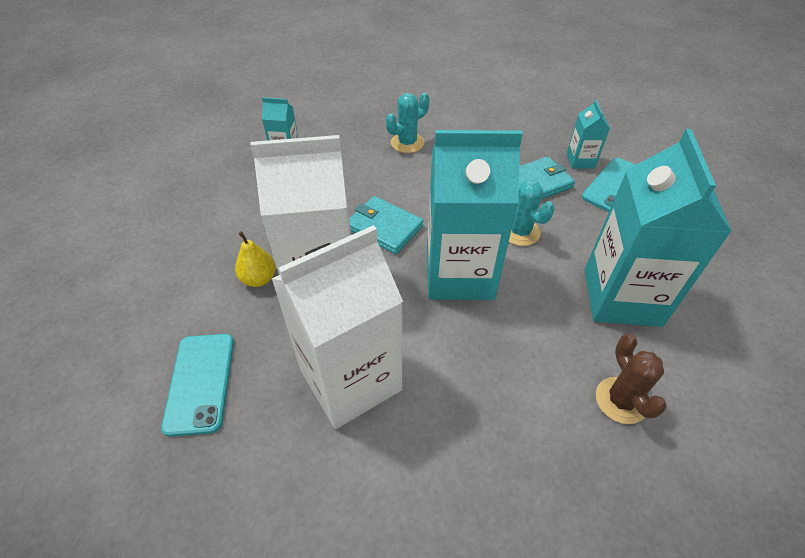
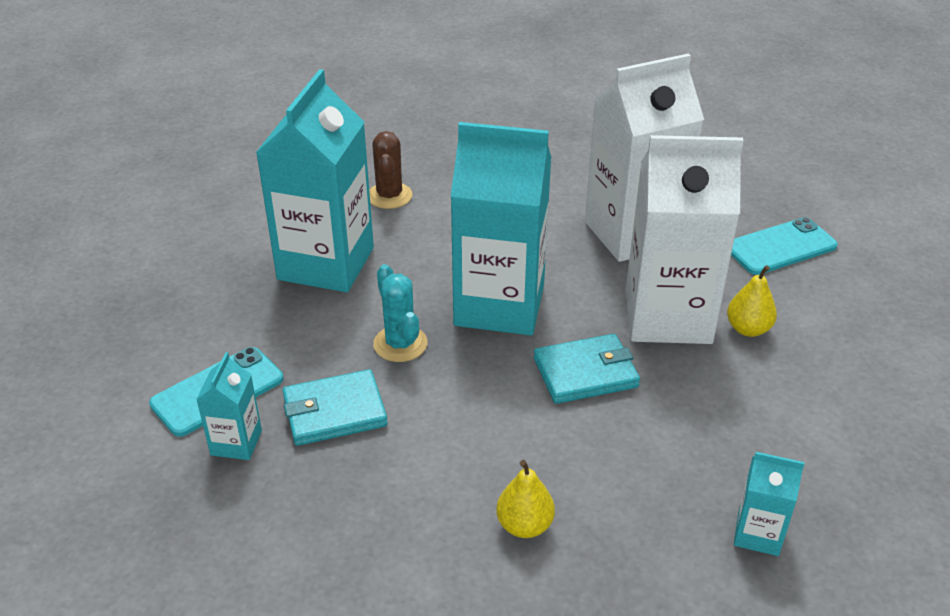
camera: 170 degrees left, 10 degrees down
turquoise phone [161,334,234,437] -> turquoise phone turned 60 degrees clockwise [731,217,838,275]
turquoise wallet [350,196,424,254] -> turquoise wallet turned 60 degrees counterclockwise [534,334,640,404]
turquoise cactus [386,93,429,153] -> yellow pear [496,460,555,538]

